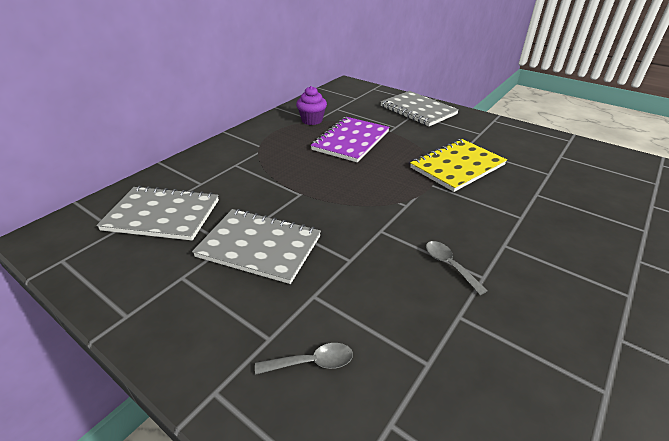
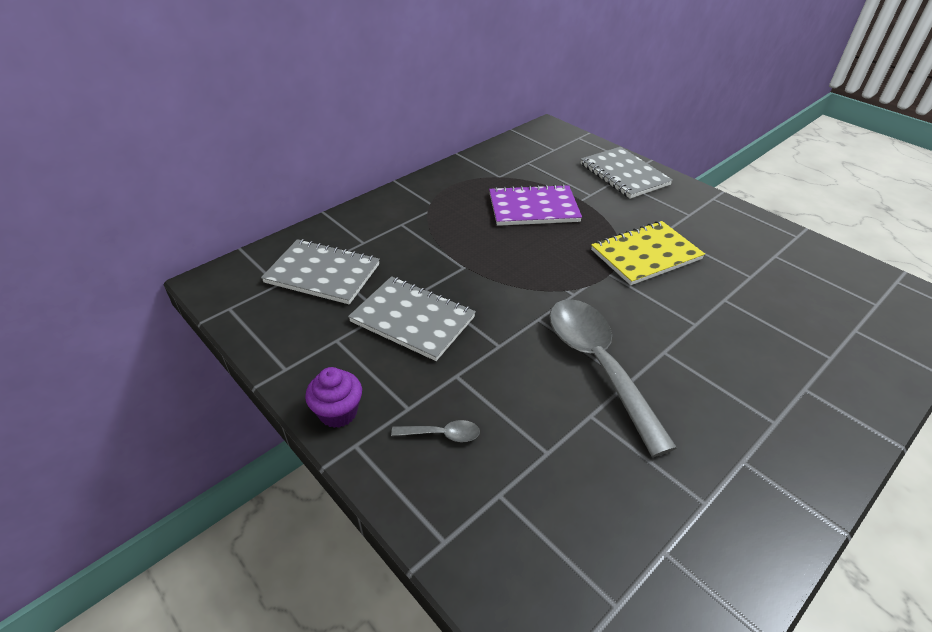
camera: 10 degrees right, 5 degrees up
purple cupcake [296,86,327,125] -> purple cupcake moved to [305,367,362,428]
purple notebook [311,117,390,162] -> purple notebook turned 45 degrees clockwise [489,184,582,226]
grey spoon [426,241,487,295] -> grey spoon [549,299,677,457], size x2.49

